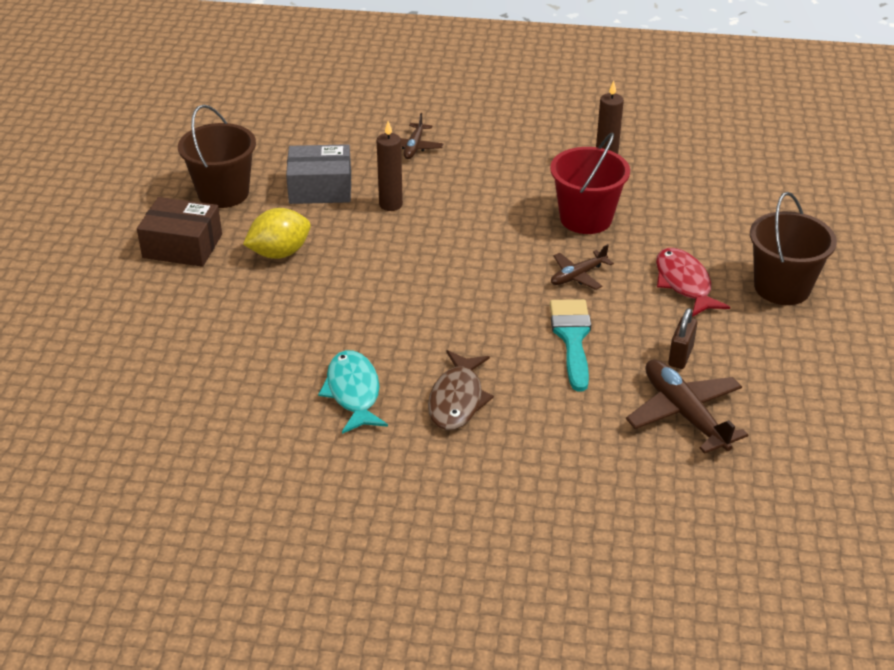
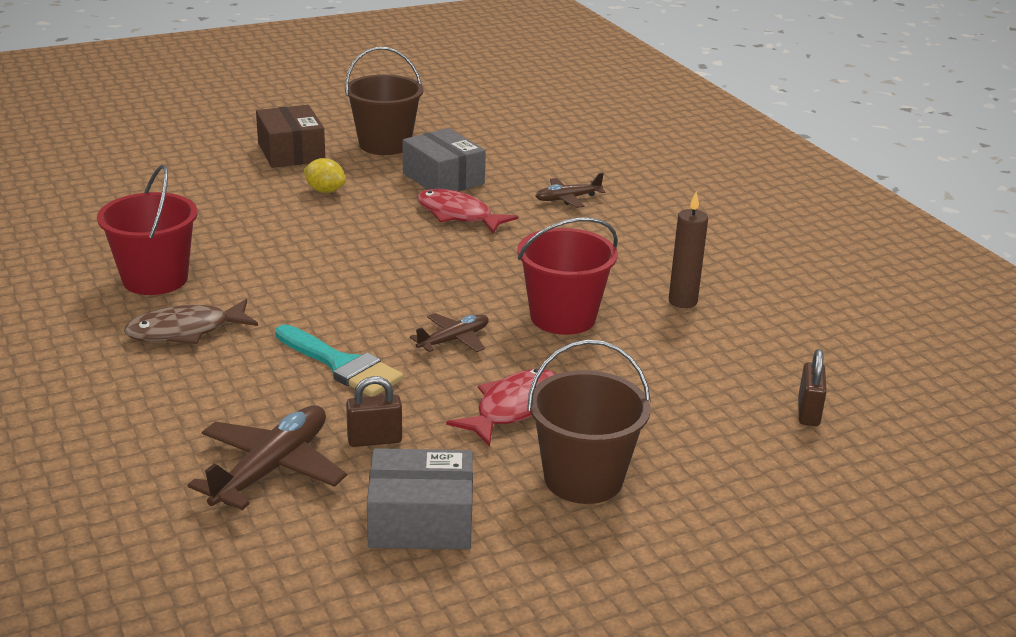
camera: 55 degrees right, 10 degrees down
yellow lemon [243,208,311,259] -> yellow lemon [303,158,346,193], size x0.67
turquoise fish [318,350,388,434] -> red bucket [97,165,198,295]
brown candle [377,121,403,211] -> red fish [417,189,518,234]
turquoise brush [550,299,591,391] -> turquoise brush turned 75 degrees clockwise [275,324,403,397]
brown plane [551,244,614,290] -> brown plane turned 120 degrees clockwise [410,313,489,352]
none -> grey box [367,448,473,549]
none -> brown padlock [798,349,827,426]

